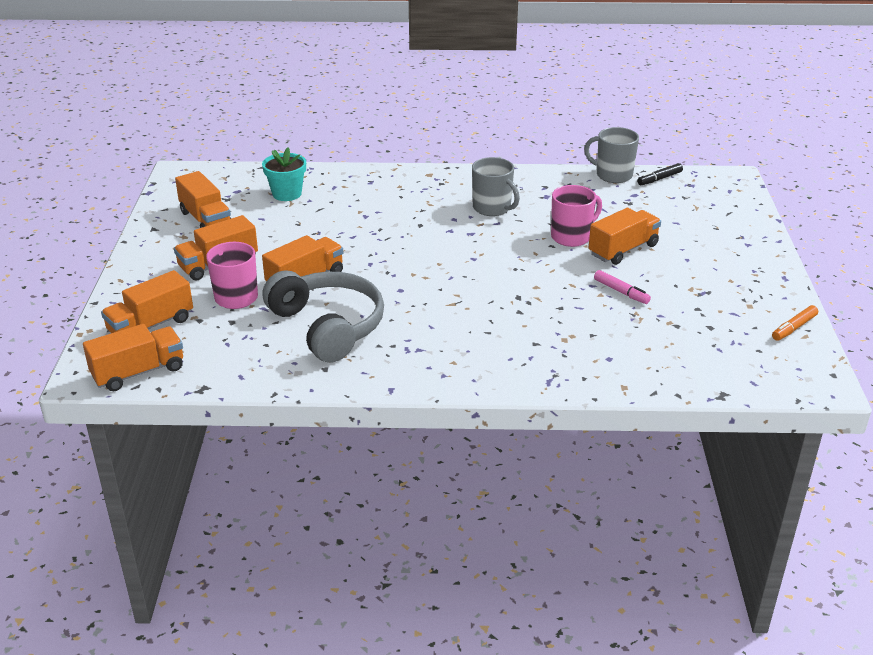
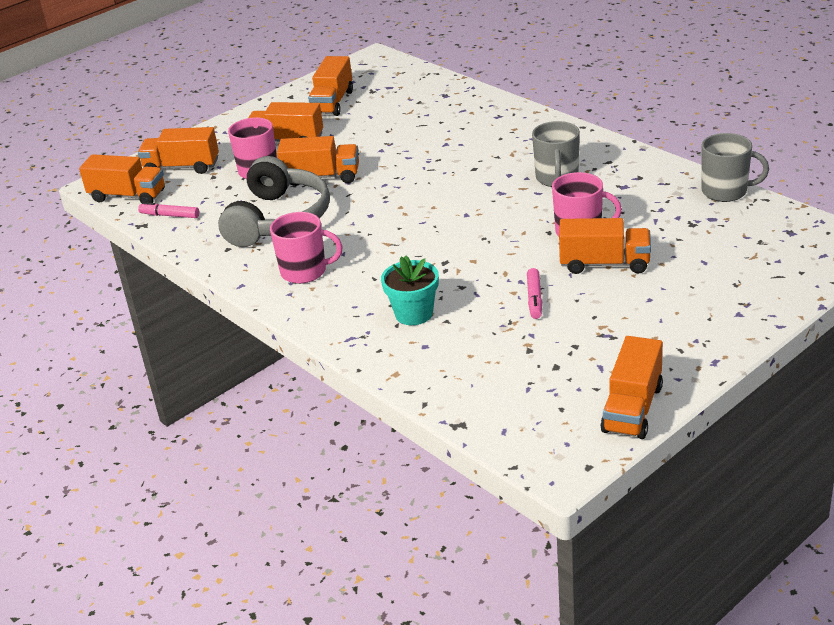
camera: 50 degrees right, 0 degrees up
turquoise flower pot [262,147,306,201] -> turquoise flower pot moved to [381,255,439,325]
grey mug [584,127,639,183] -> grey mug turned 120 degrees clockwise [702,133,769,202]
black marker [637,163,683,185] -> none
orange marker [772,305,818,341] -> orange truck [600,336,663,439]
none -> pink marker [138,202,199,218]
none -> pink mug [270,212,343,284]

